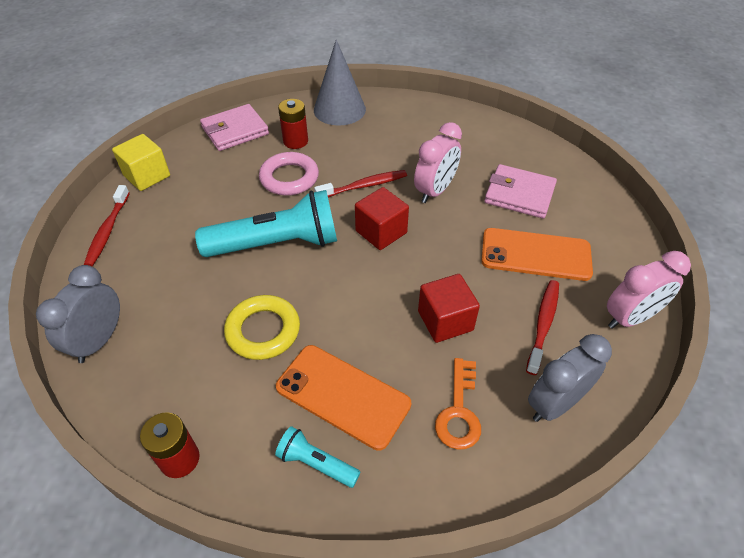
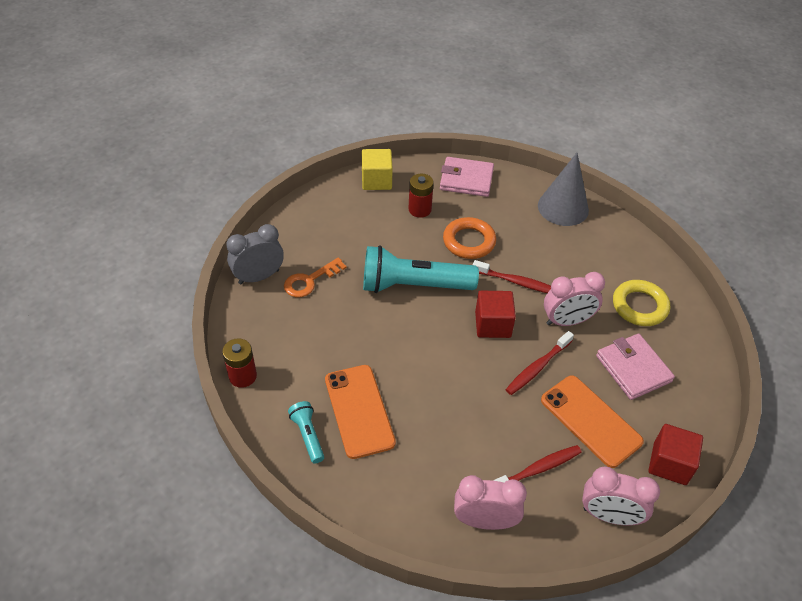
camera: 40 degrees right, 0 degrees up
red toothbrush [84,185,130,266] -> red toothbrush moved to [505,331,574,395]
turquoise flashlight [195,190,337,257] -> turquoise flashlight turned 150 degrees clockwise [363,245,479,293]
yellow ring [224,295,300,360] -> yellow ring moved to [613,280,670,326]
pink ring [259,152,319,196] -> orange ring [443,217,496,259]
red battery [278,99,308,149] -> red battery moved to [408,174,434,218]
red cube [418,274,480,343] -> red cube moved to [649,424,703,485]
orange key [435,358,481,450] -> orange key moved to [284,257,347,297]
grey clock [528,334,612,422] -> pink clock [454,475,527,530]

